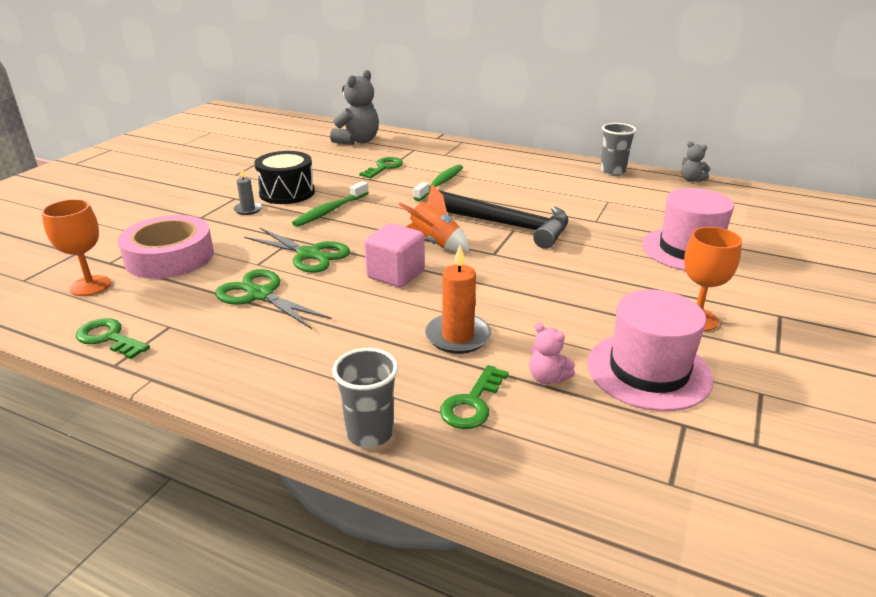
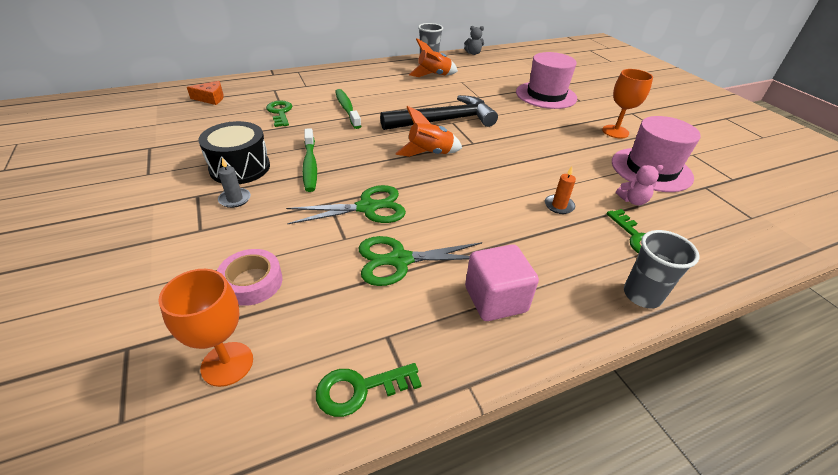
camera: 50 degrees left, 10 degrees up
pink tape [118,215,214,279] -> pink tape [217,249,282,306], size x0.59
grey teddy bear [330,70,379,145] -> orange cheese [187,81,224,105]
pink cube [364,223,425,287] -> pink cube moved to [465,244,539,321]
orange candle [425,245,491,354] -> orange candle [545,166,576,214], size x0.59
none -> orange rocket [409,39,458,77]

